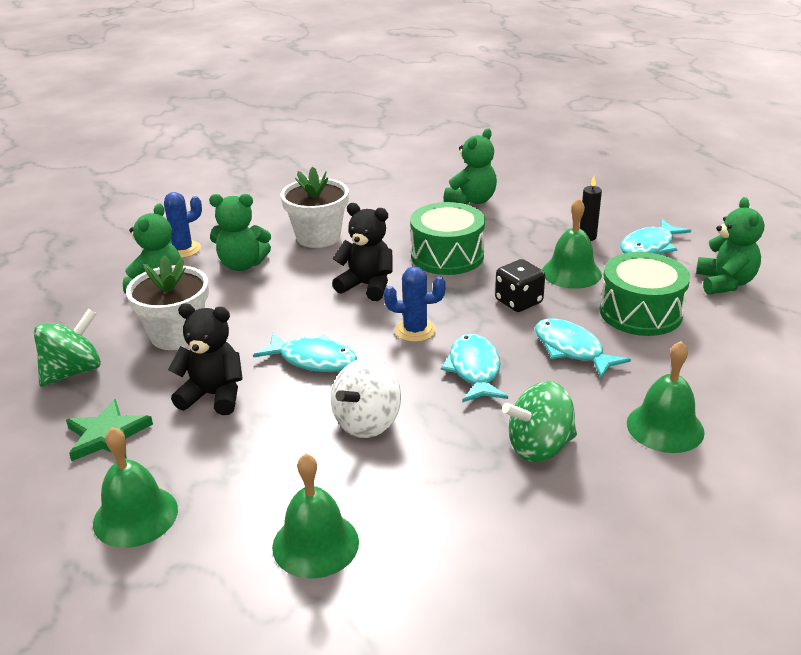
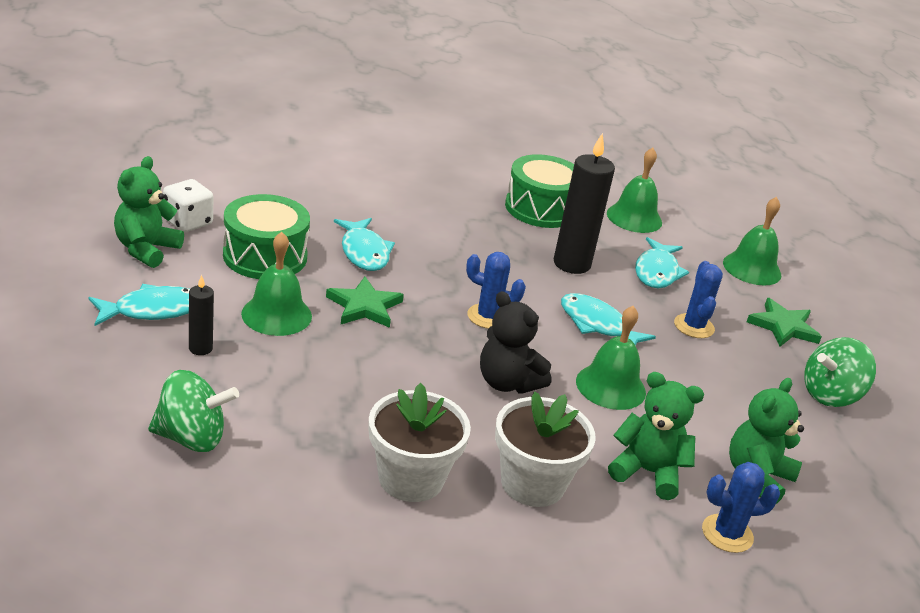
camera: 165 degrees left, 0 degrees up
white flower pot [126,255,209,350] -> white flower pot moved to [369,383,471,502]
black teddy bear [168,303,243,415] -> blue cactus [674,261,723,338]
white spinning top [331,358,401,438] -> black candle [554,133,615,274]
green drum [410,202,485,275] -> green drum moved to [505,154,574,228]
turquoise fish [441,334,508,402] -> turquoise fish moved to [635,237,689,289]
green teddy bear [444,128,497,205] -> none
black dice [495,259,545,312] -> green star [326,277,404,328]
green spinning top [502,381,577,462] -> green spinning top moved to [148,370,239,452]
green bell [627,341,705,453] -> green bell moved to [576,306,646,410]
none -> white dice [163,179,214,232]

